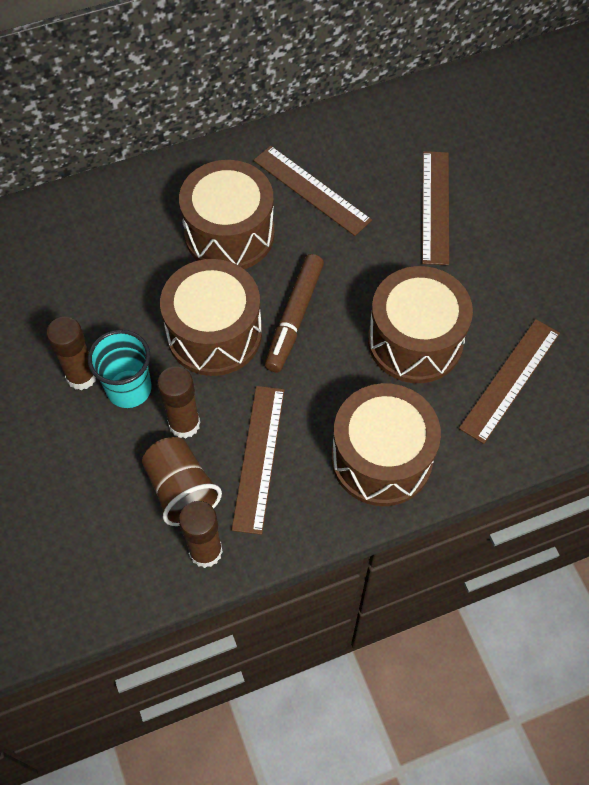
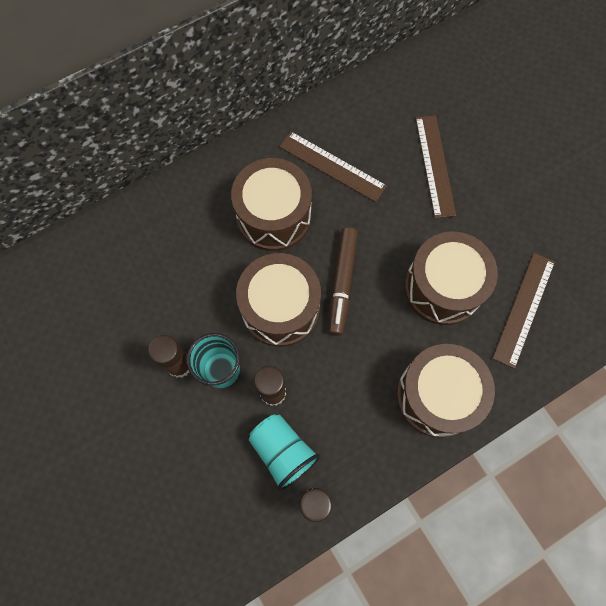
camera: 10 degrees left, 10 degrees up
brown cup [142,437,222,526] -> turquoise cup [249,414,320,491]
brown ruler [232,386,285,535] -> none

